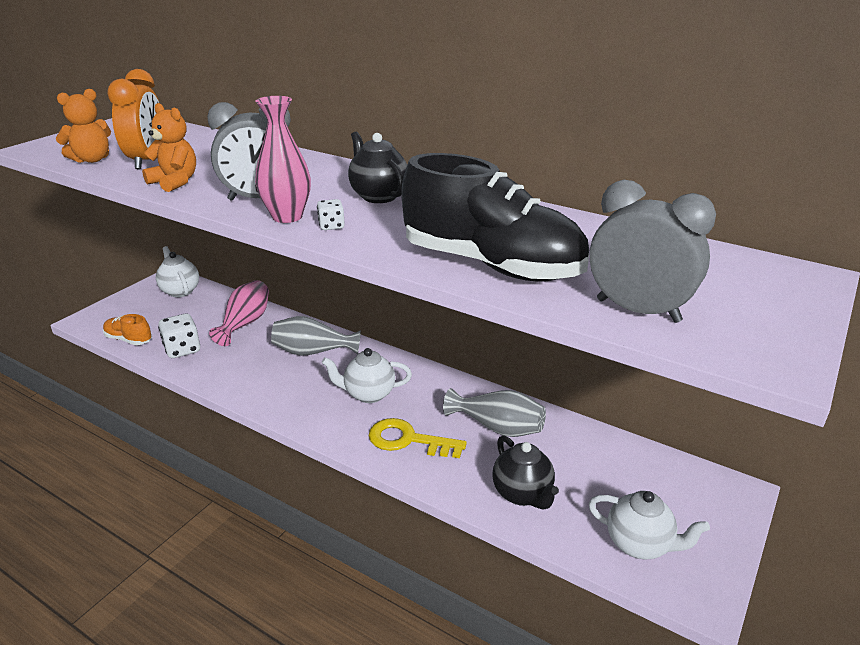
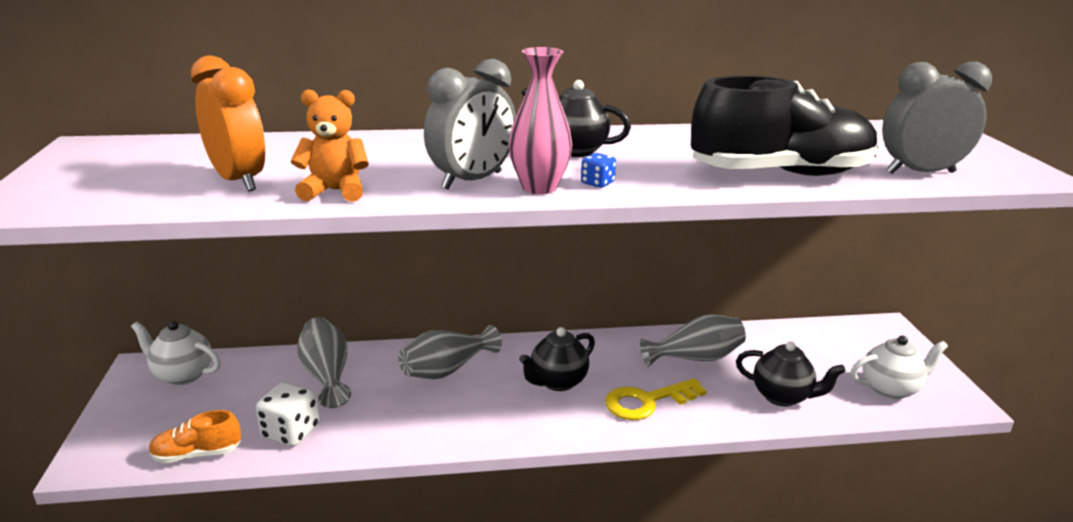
camera: 40 degrees left, 5 degrees down
orange teddy bear [56,89,111,163] -> none
pink vase [209,280,269,346] -> grey vase [297,317,351,408]
white dice [317,199,345,230] -> blue dice [581,153,616,188]
white teapot [322,348,412,403] -> black teapot [519,327,595,391]

